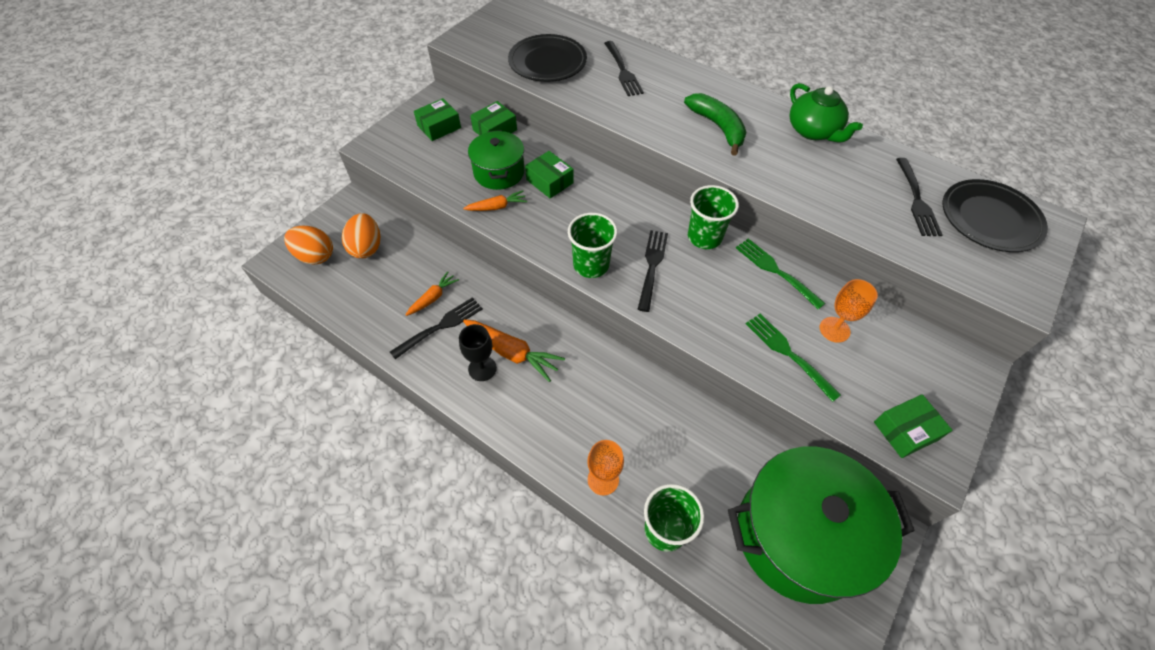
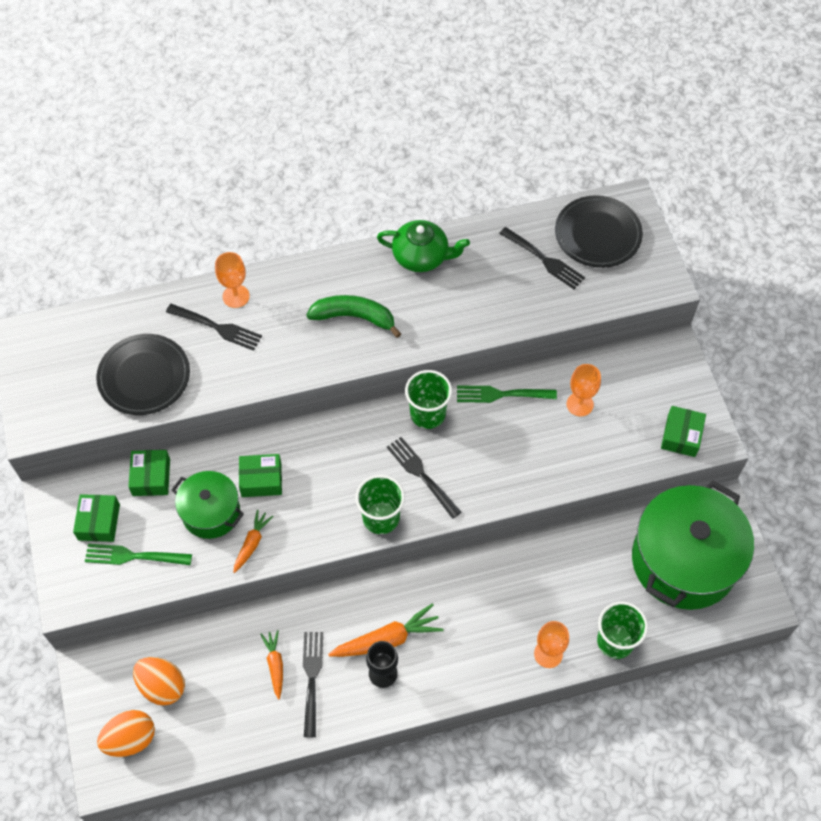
camera: 50 degrees left, 5 degrees up
green fork [746,314,841,402] -> green fork moved to [85,544,192,565]
none -> orange goblet [215,252,250,308]

